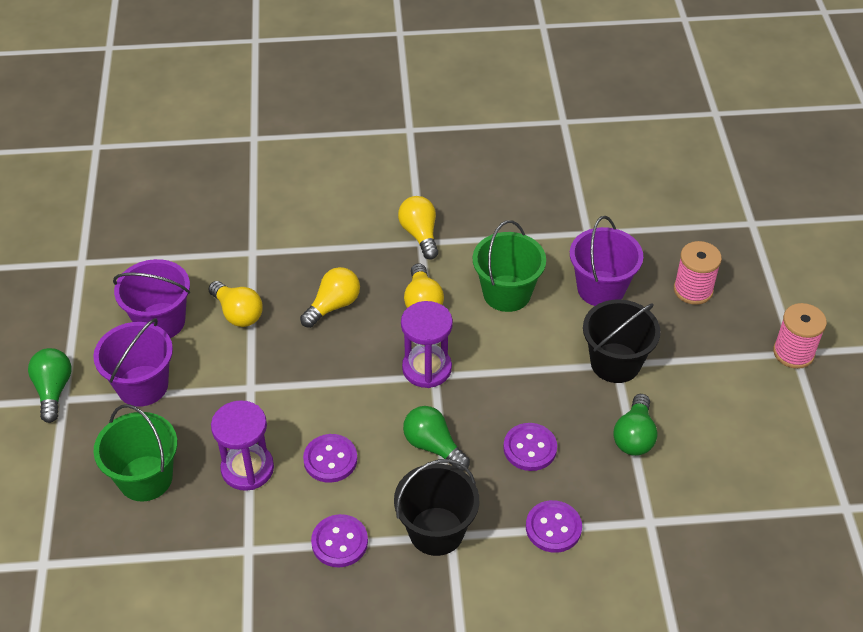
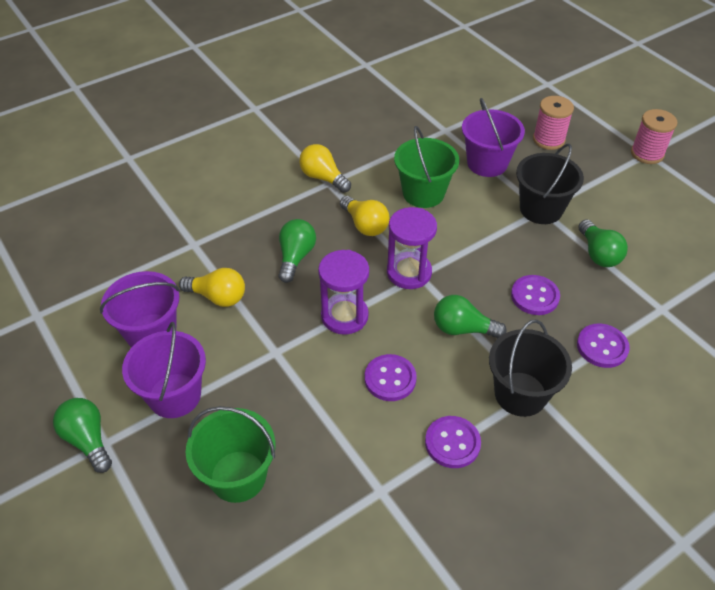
camera: 30 degrees left, 0 degrees up
purple hourglass [211,400,274,491] -> purple hourglass moved to [318,250,369,335]
yellow light bulb [300,267,360,328] -> green light bulb [278,219,316,283]

